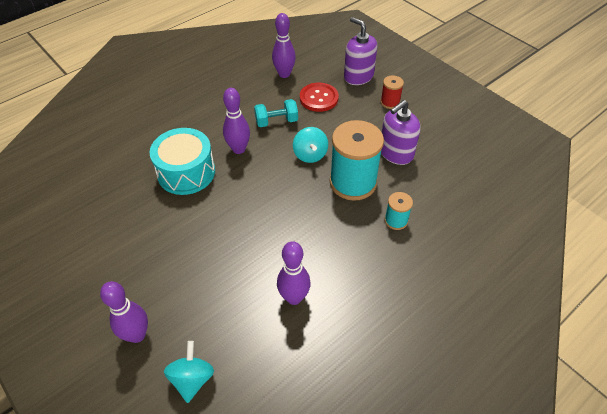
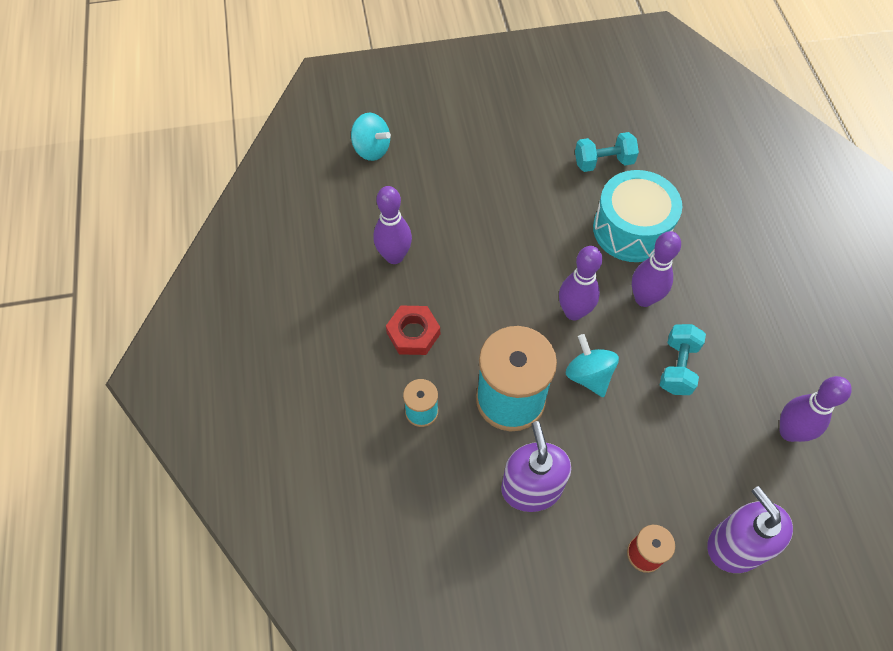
camera: 120 degrees right, 10 degrees up
purple bowling pin [100,281,148,343] -> purple bowling pin moved to [559,246,602,320]
turquoise spinning top [293,127,328,163] -> turquoise spinning top turned 45 degrees clockwise [566,334,619,397]
red button [300,83,339,112] -> none
purple soap dispenser [344,17,377,85] -> purple soap dispenser turned 105 degrees counterclockwise [707,486,793,573]
none -> red nut [386,306,440,355]
none -> turquoise dumbbell [575,132,639,172]

